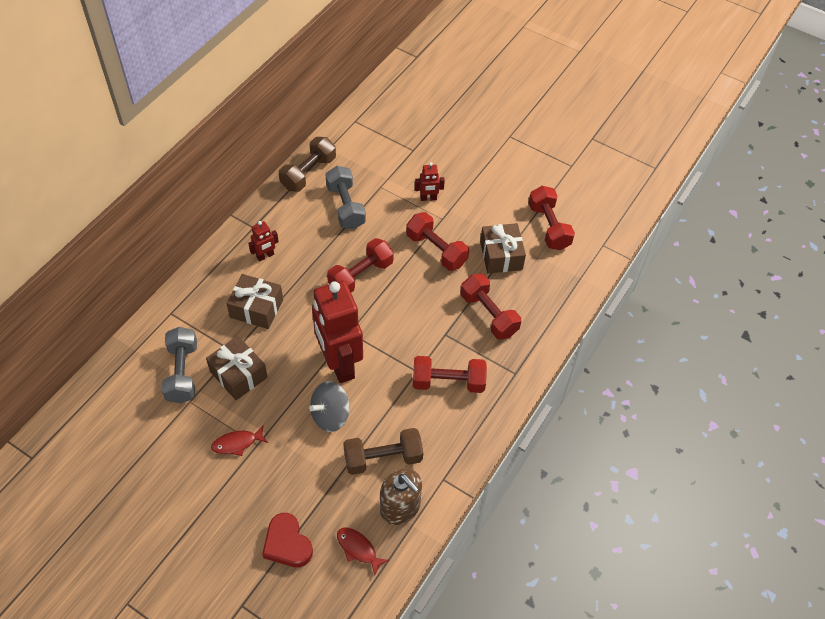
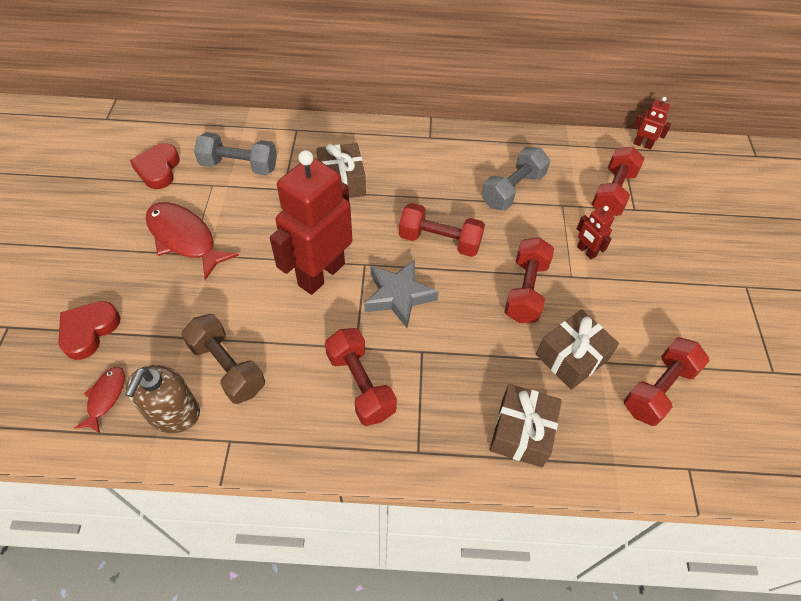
camera: 60 degrees right, 0 degrees up
grey dumbbell [162,327,197,403] -> grey dumbbell turned 45 degrees clockwise [194,132,277,175]
brown gift [206,336,268,400] -> brown gift moved to [490,384,562,468]
red fish [211,425,268,456] -> red fish [145,202,239,280], size x1.88
red robot [248,221,279,262] -> red robot moved to [633,97,671,150]
brown dumbbell [279,137,336,192] -> none
grey spinning top [309,381,349,432] -> none
red dumbbell [461,273,521,340] -> red dumbbell moved to [592,147,645,216]
none -> red heart [130,143,179,189]
none -> grey star [364,259,439,328]

